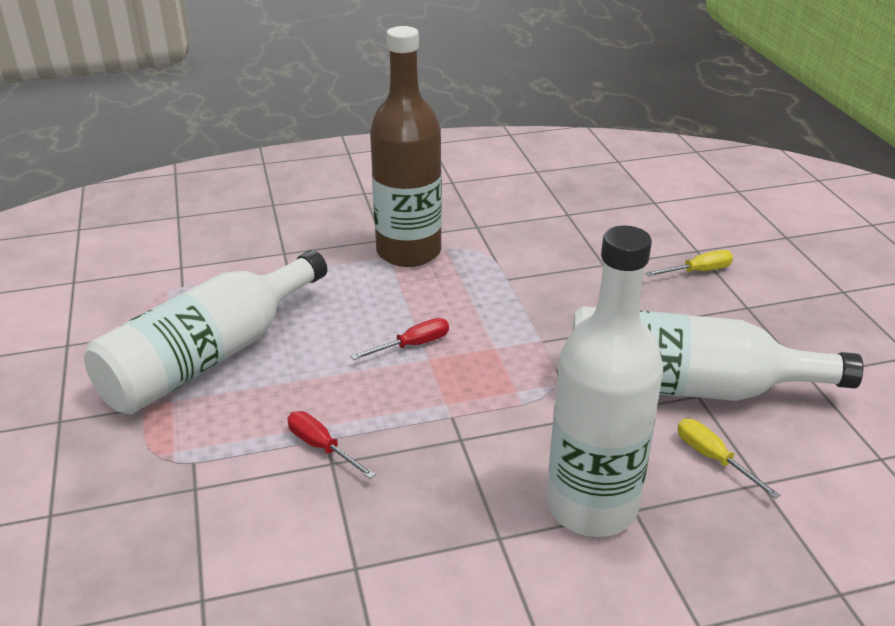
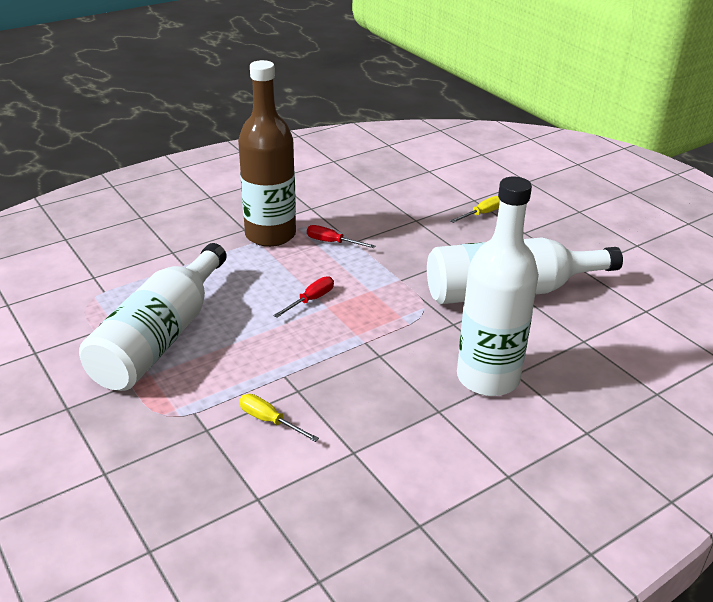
camera: 20 degrees left, 0 degrees up
red screwdriver [287,411,376,479] -> red screwdriver moved to [307,225,375,248]
yellow screwdriver [678,419,780,499] -> yellow screwdriver moved to [239,394,319,442]

